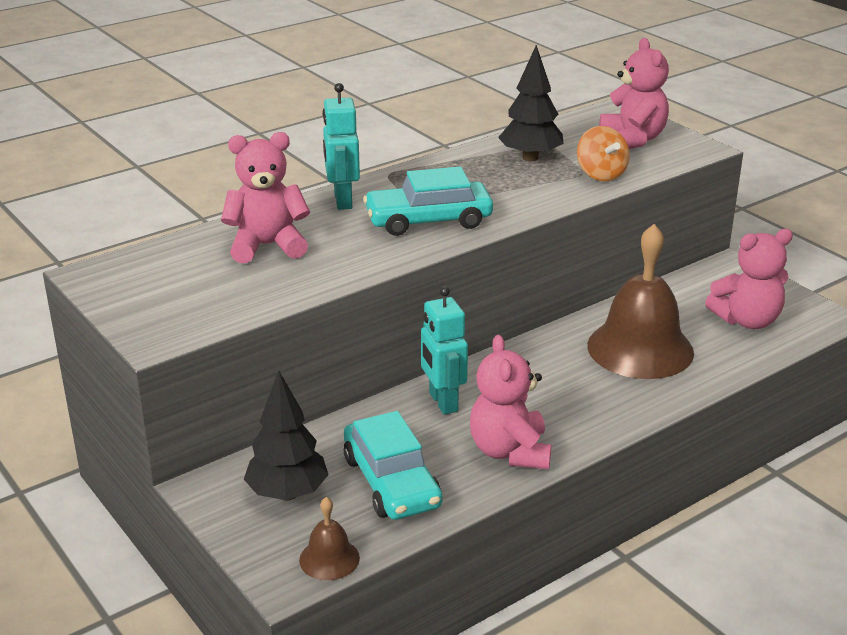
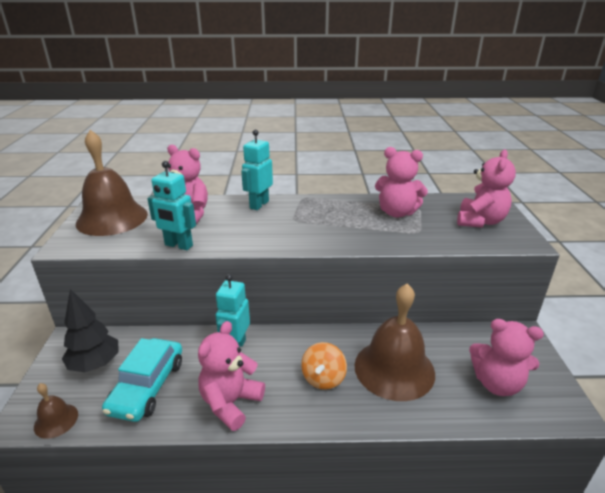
camera: 35 degrees right, 0 degrees up
turquoise car [363,167,493,236] -> none
black tree [498,45,564,161] -> pink teddy bear [375,147,428,217]
orange spinning top [577,126,630,181] -> orange spinning top moved to [301,342,347,390]
none -> brown bell [76,130,148,236]
none -> turquoise robot [147,161,196,250]

